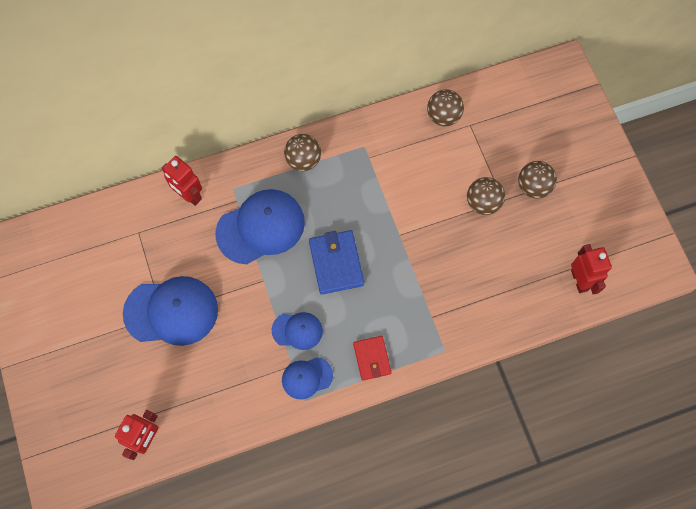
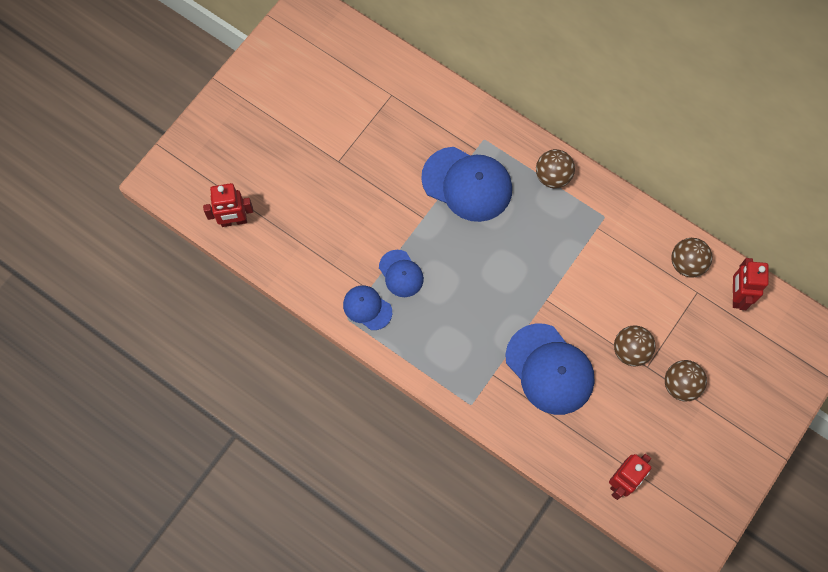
camera: 55 degrees right, 0 degrees up
blue cap [123,276,218,346] -> blue cap moved to [505,324,595,415]
red robot [162,156,202,206] -> red robot moved to [733,258,768,310]
blue wallet [309,230,364,295] -> none
red wallet [353,336,392,381] -> none

